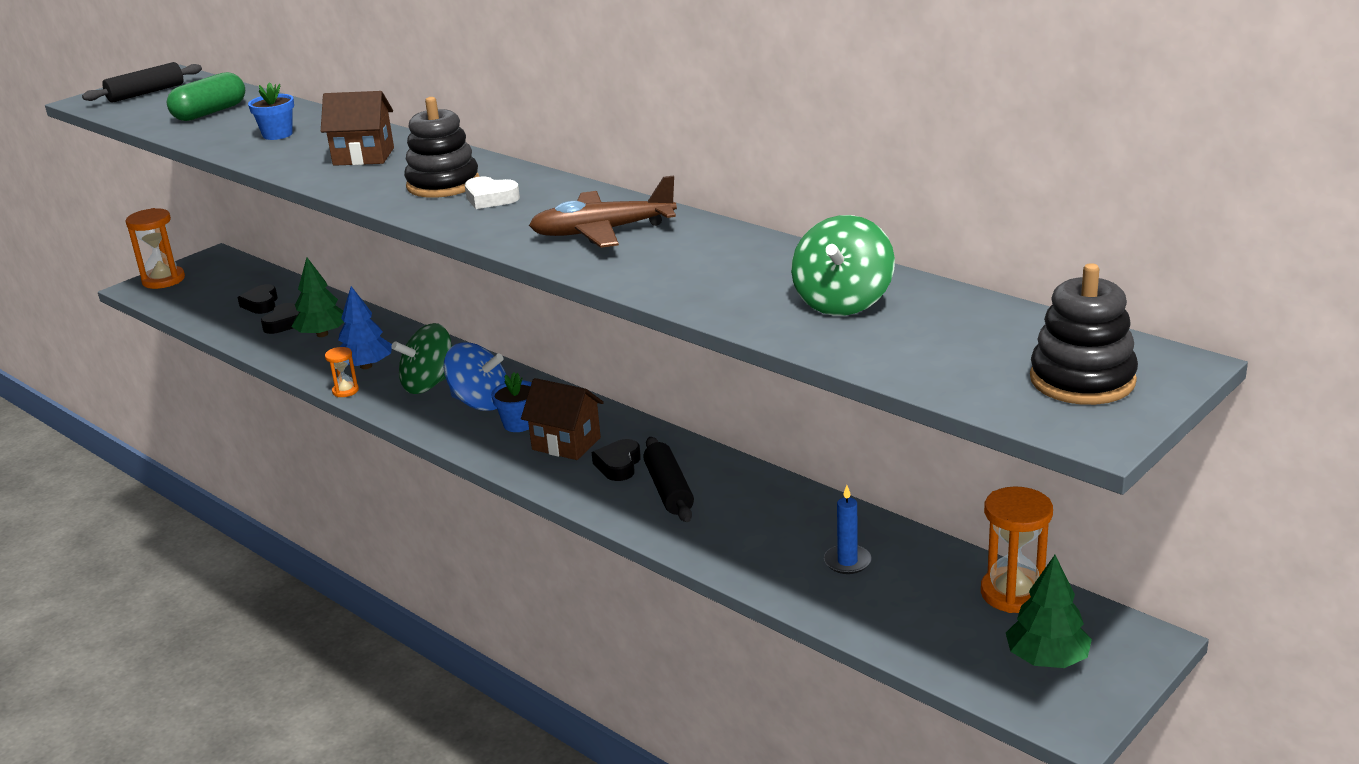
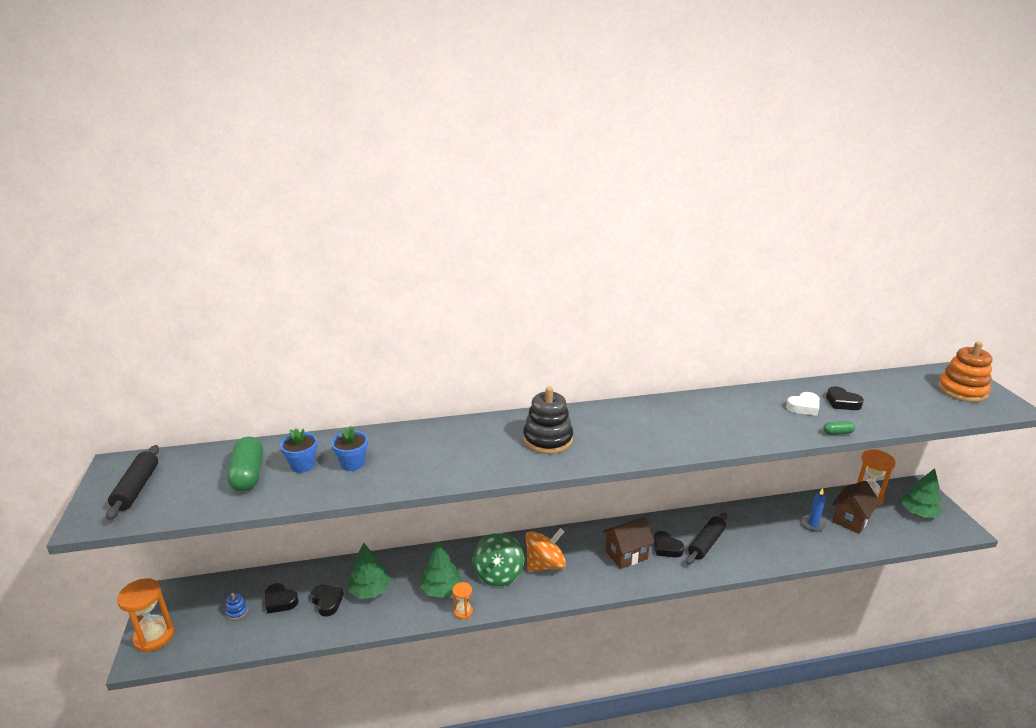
camera: 55 degrees left, 0 degrees up
brown house [321,91,394,166] -> brown house moved to [832,481,880,534]
blue tree [338,286,392,369] -> green tree [420,542,462,598]
blue spinning top [443,343,506,411] -> orange spinning top [526,528,566,572]
white heart [465,177,520,209] -> white heart moved to [786,392,820,416]
blue flower pot [491,372,532,432] -> blue flower pot moved to [280,428,317,473]
brown plane [529,175,677,248] -> none
black rolling pin [643,437,694,522] -> black rolling pin turned 75 degrees counterclockwise [686,513,727,565]
green spinning top [791,215,895,316] -> black heart [826,386,864,410]
black stacking toy [1030,263,1138,405] -> orange stacking toy [938,342,992,402]
none -> blue stacking toy [225,593,248,620]
none -> green capsule [823,421,855,435]

